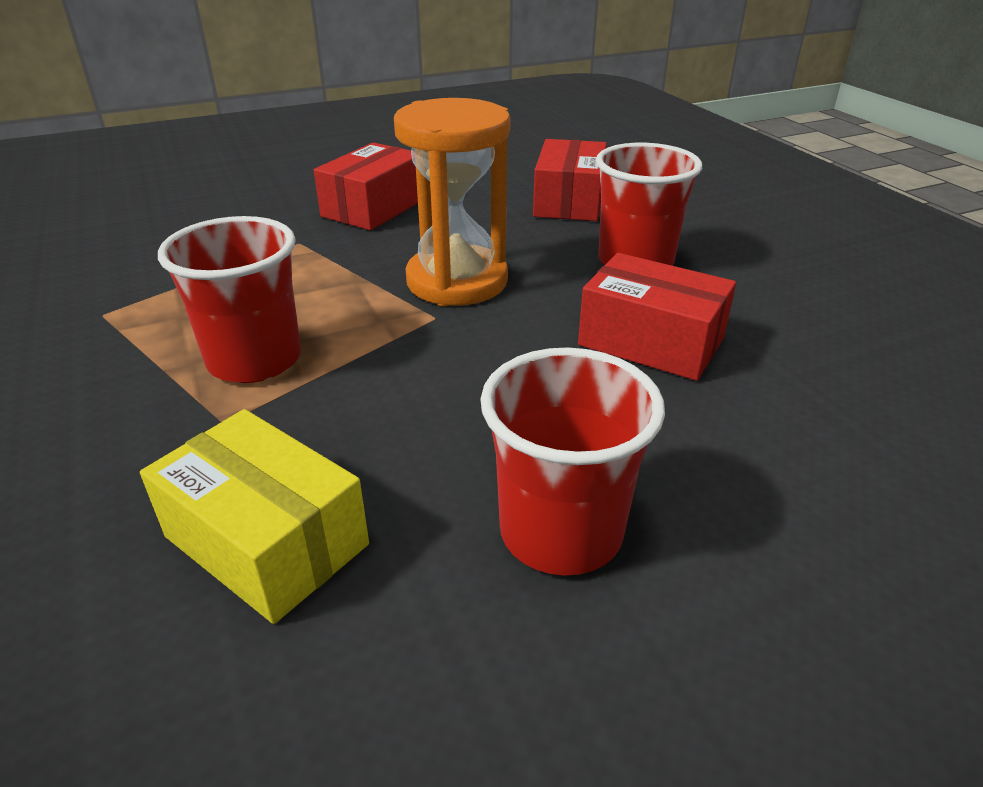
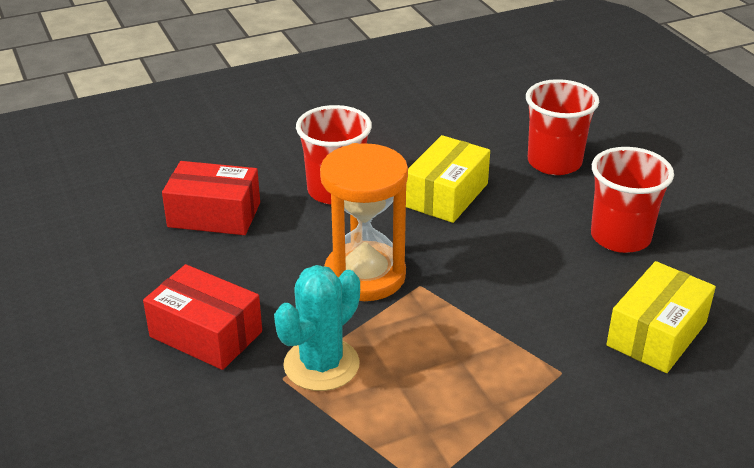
camera: 90 degrees left, 0 degrees up
red cup [158,216,301,383] -> red cup moved to [526,79,599,175]
red box [578,253,736,381] -> yellow box [406,135,490,223]
none -> turquoise cactus [274,265,360,391]

